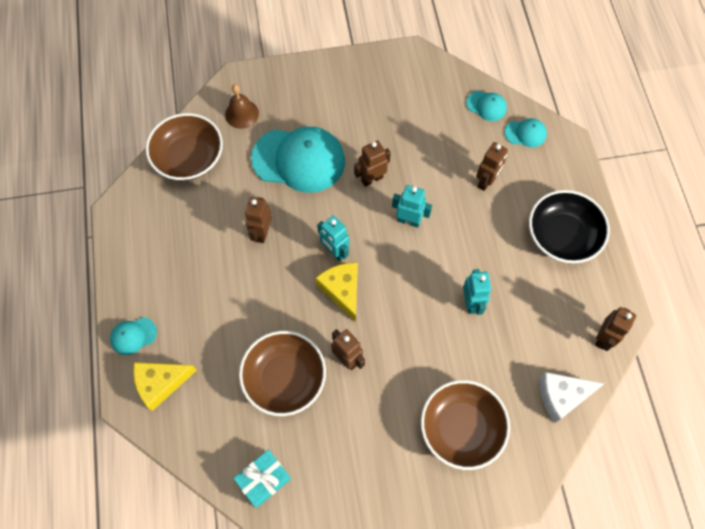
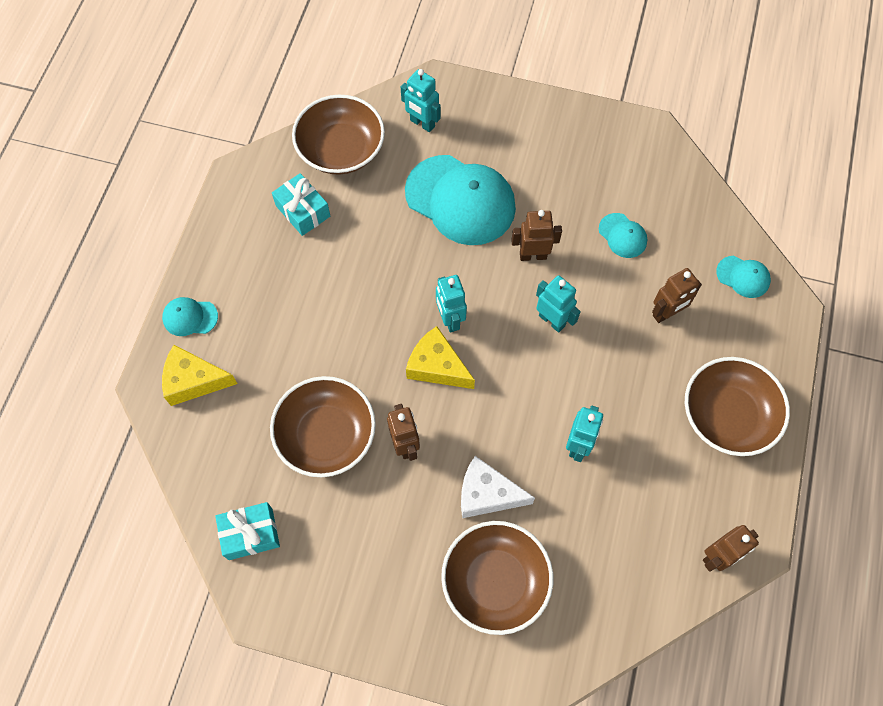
camera: 25 degrees right, 0 degrees up
brown bell [225,84,259,129] -> turquoise robot [401,69,441,132]
brown robot [245,197,272,243] -> none
yellow cheese [316,262,358,322] -> yellow cheese turned 60 degrees counterclockwise [406,326,475,389]
turquoise cap [466,91,507,121] -> turquoise cap moved to [599,213,647,258]
black bowl [529,190,610,263] -> brown bowl [685,357,790,456]
white cheese [540,372,605,423] -> white cheese moved to [461,456,535,518]
none -> turquoise gift [272,173,330,236]

